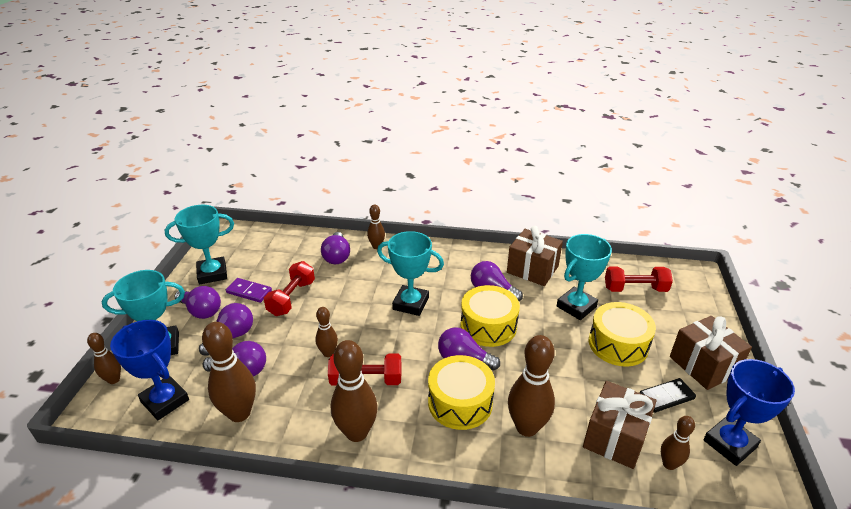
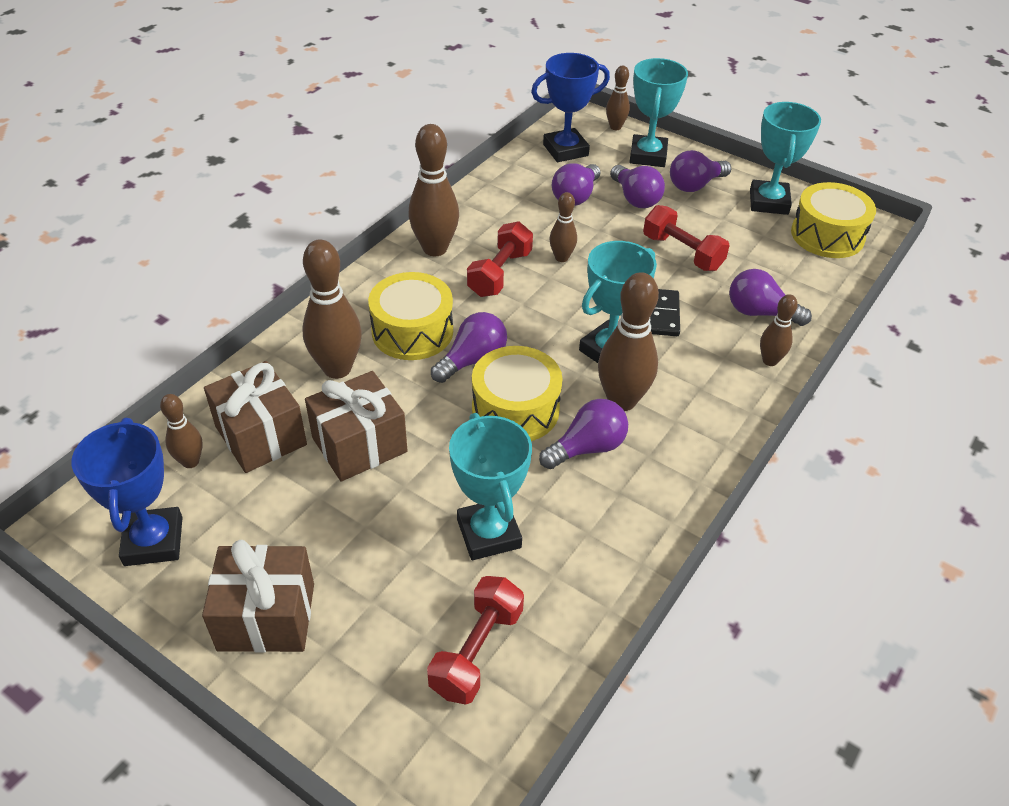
camera: 115 degrees right, 10 degrees up
brown bowling pin [202,322,256,422] -> brown bowling pin moved to [598,272,659,411]
purple domino [226,278,272,303] -> none
brown gift [507,226,563,286] -> brown gift moved to [305,371,407,482]
yellow drum [589,302,656,367] -> yellow drum moved to [791,182,876,258]
black domino [639,378,696,413] -> black domino moved to [650,289,680,336]

